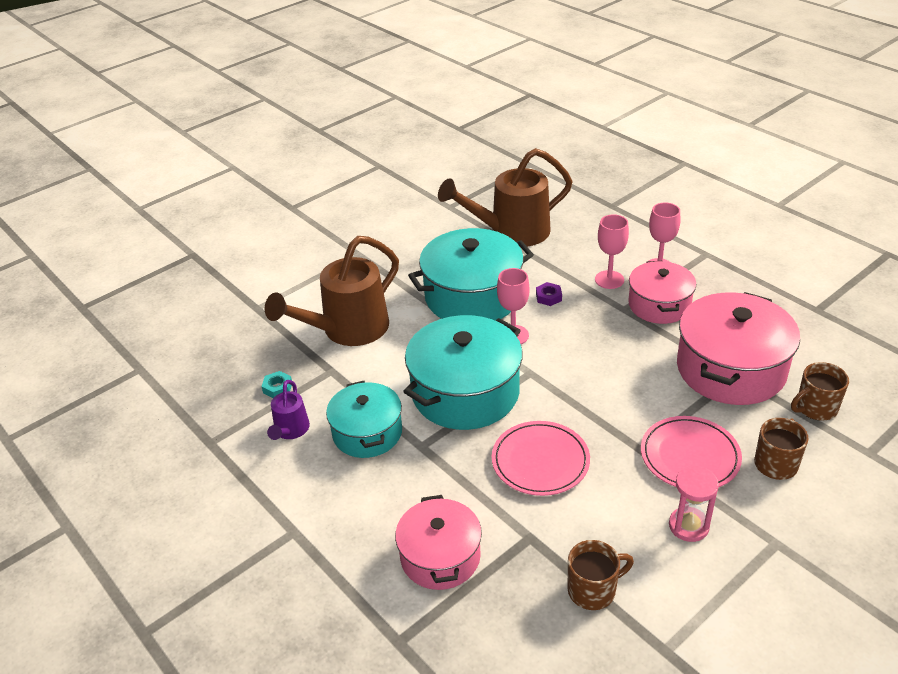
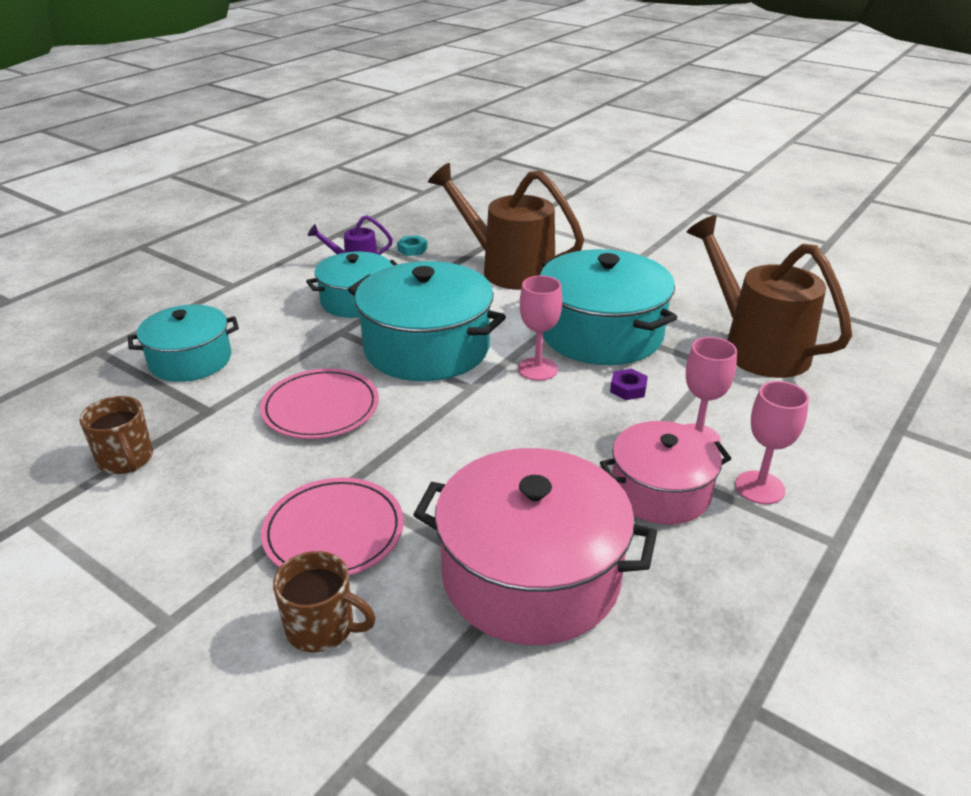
camera: 75 degrees right, 5 degrees down
pink pot [395,495,482,590] -> turquoise pot [128,305,239,382]
pink hourglass [669,466,719,542] -> none
brown mug [791,362,849,421] -> none

